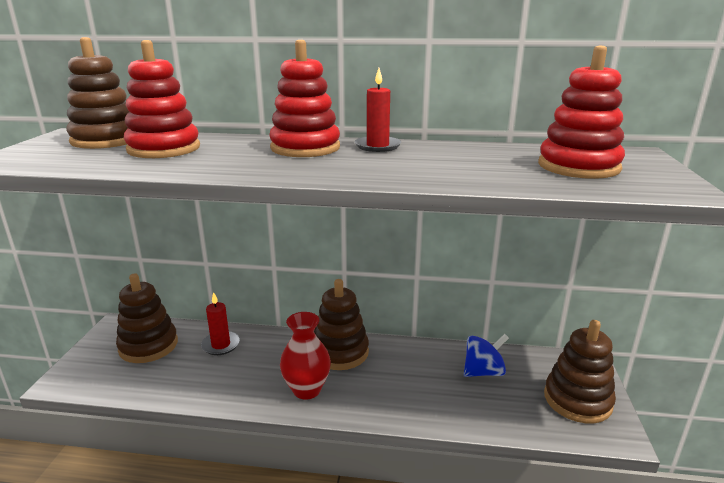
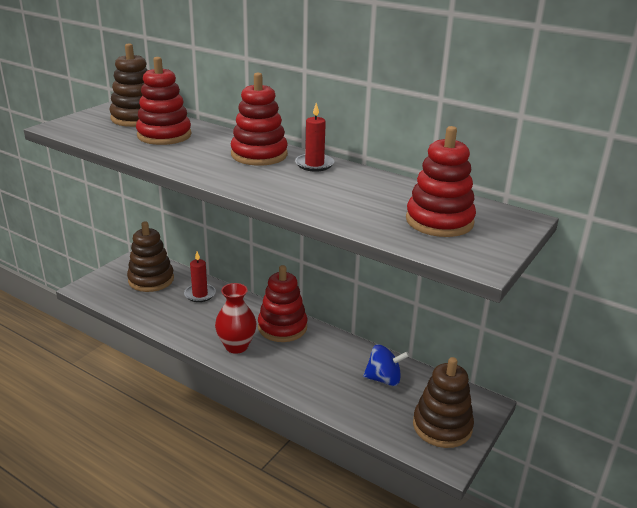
camera: 25 degrees right, 5 degrees up
brown stacking toy [314,279,369,370] -> red stacking toy [258,265,307,342]

